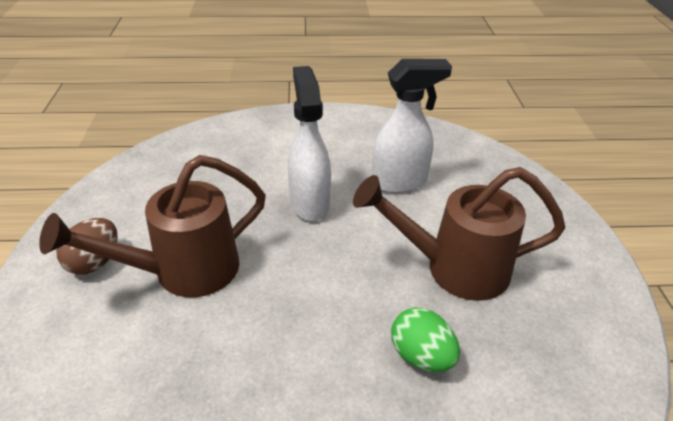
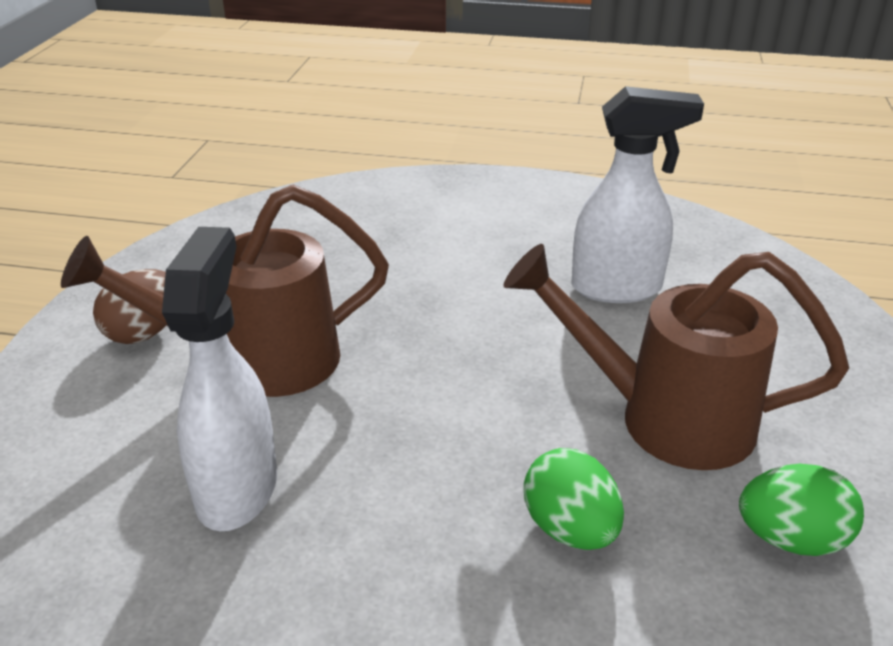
camera: 15 degrees right, 5 degrees down
white spray bottle [288,66,331,221] -> white spray bottle moved to [162,227,277,531]
none -> green egg [739,464,864,556]

